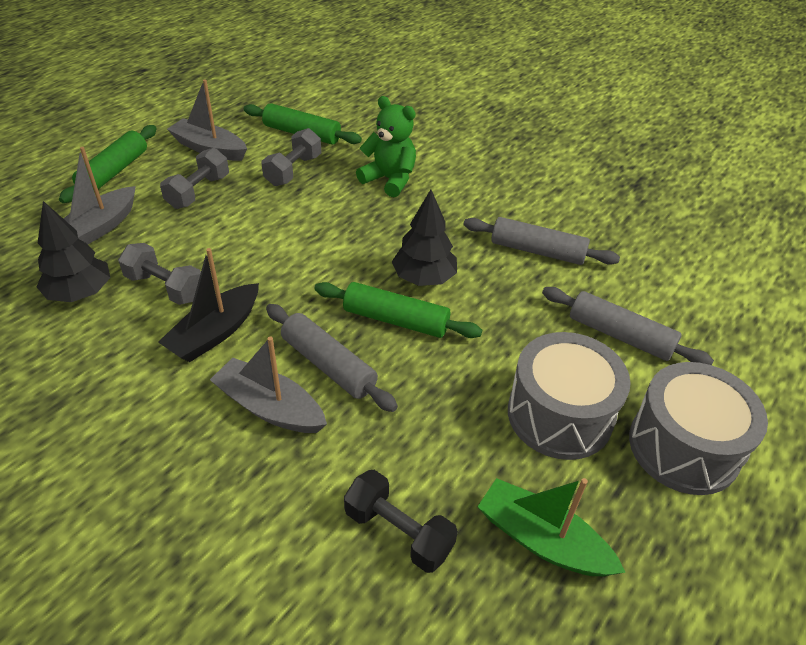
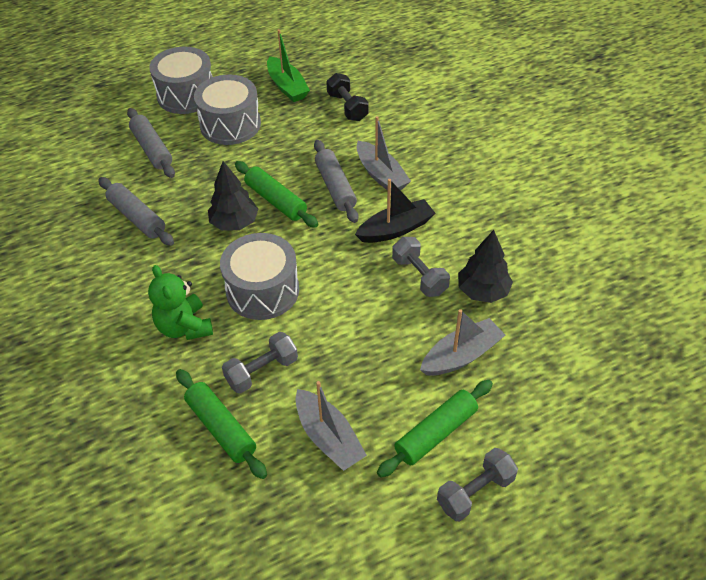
camera: 150 degrees left, 5 degrees up
grey dumbbell [160,148,229,209] -> grey dumbbell moved to [437,448,518,522]
none -> grey drum [220,233,299,320]

